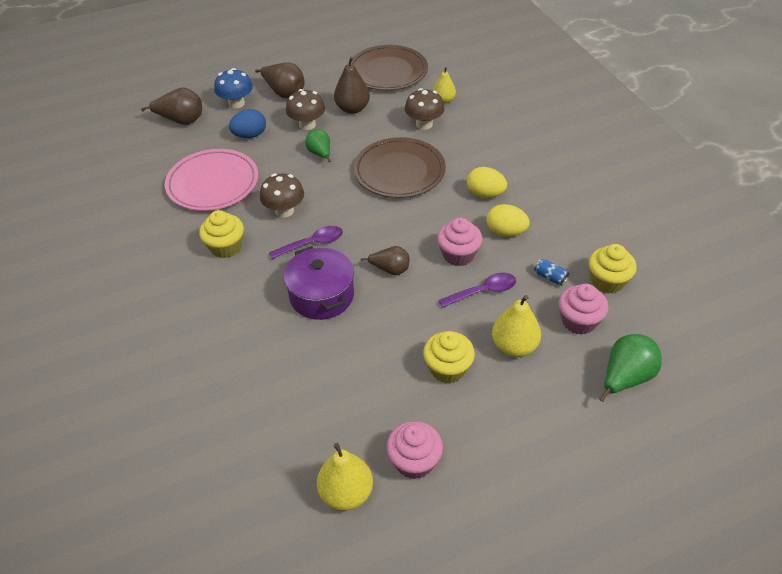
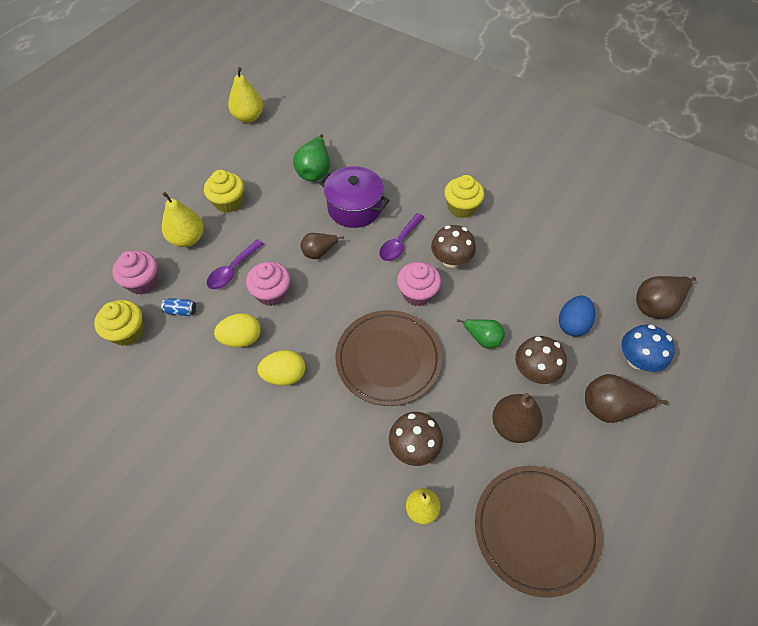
camera: 145 degrees right, 10 degrees up
pink plate [165,149,258,211] -> none
pink cupcake [386,421,443,479] -> pink cupcake moved to [397,262,441,306]
green pear [599,334,662,402] -> green pear moved to [293,134,330,181]

